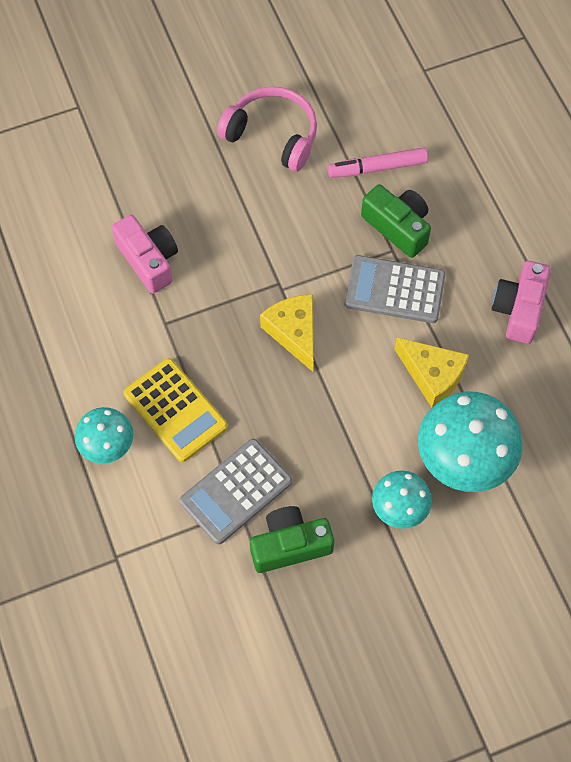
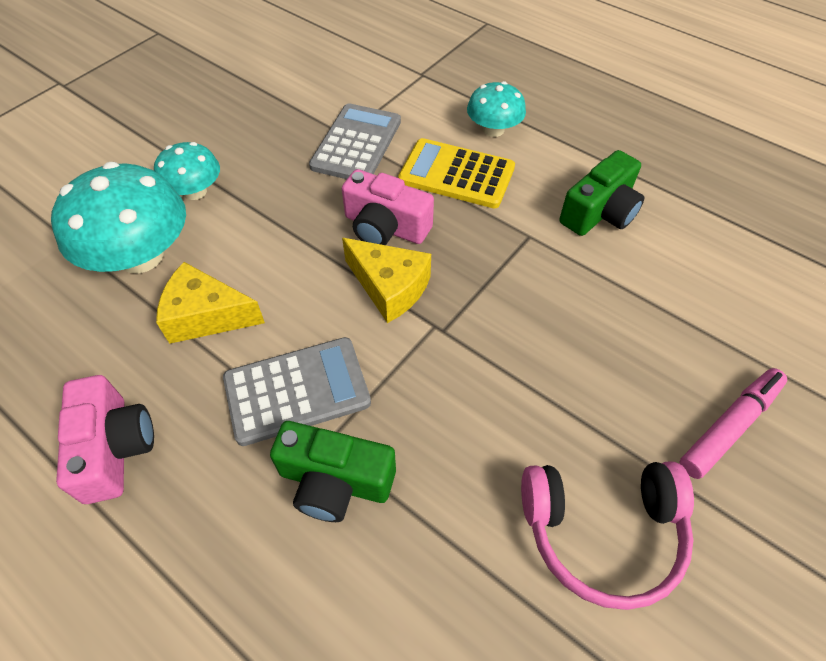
camera: 150 degrees right, 10 degrees down
pink camera [112,215,178,294] -> pink camera moved to [342,169,434,245]
green camera [250,506,334,573] -> green camera moved to [559,150,645,236]
pink marker [328,147,428,178] -> pink marker moved to [679,368,787,479]

